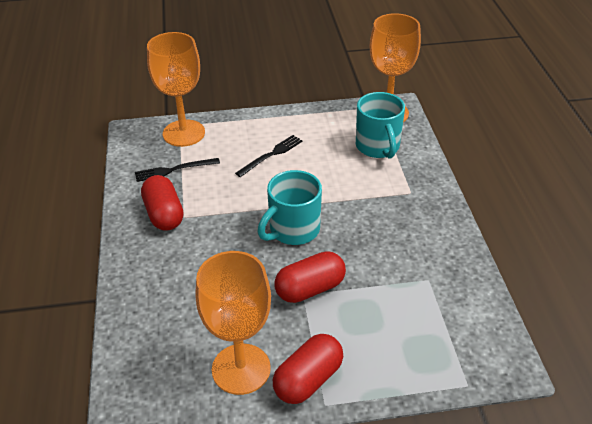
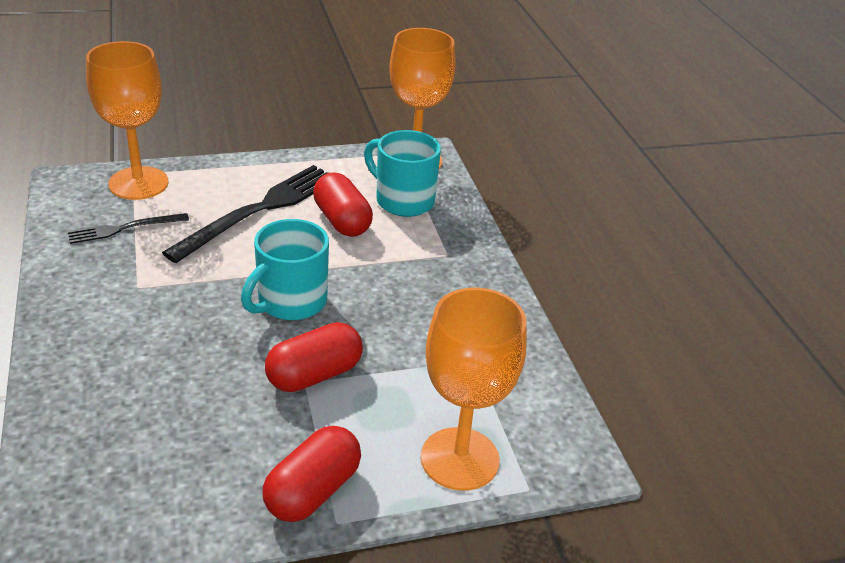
camera: 10 degrees left, 5 degrees down
red capsule [141,175,184,231] -> red capsule moved to [313,172,373,237]
orange goblet [195,251,271,395] -> orange goblet moved to [421,288,527,491]
black fork [235,135,303,177] -> black fork [162,165,328,263], size x1.88
turquoise mug [356,92,405,159] -> turquoise mug turned 150 degrees clockwise [364,130,441,217]

